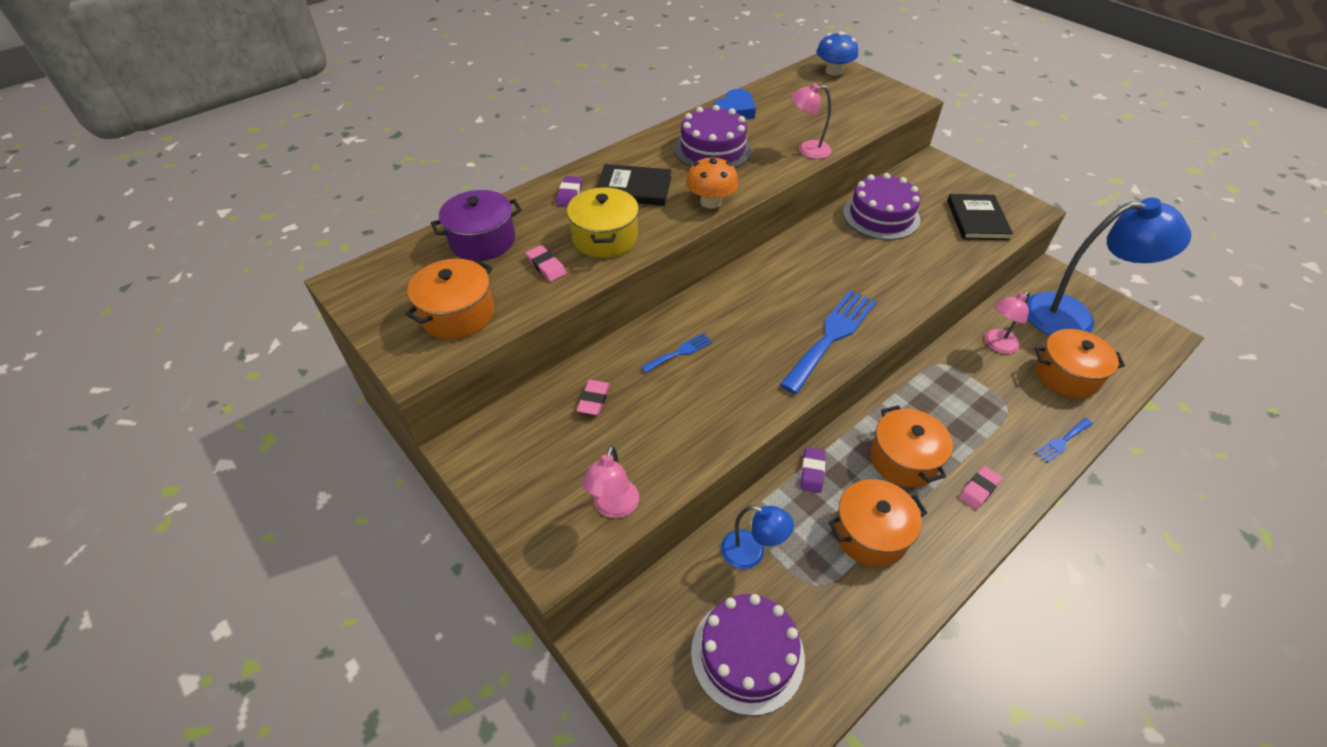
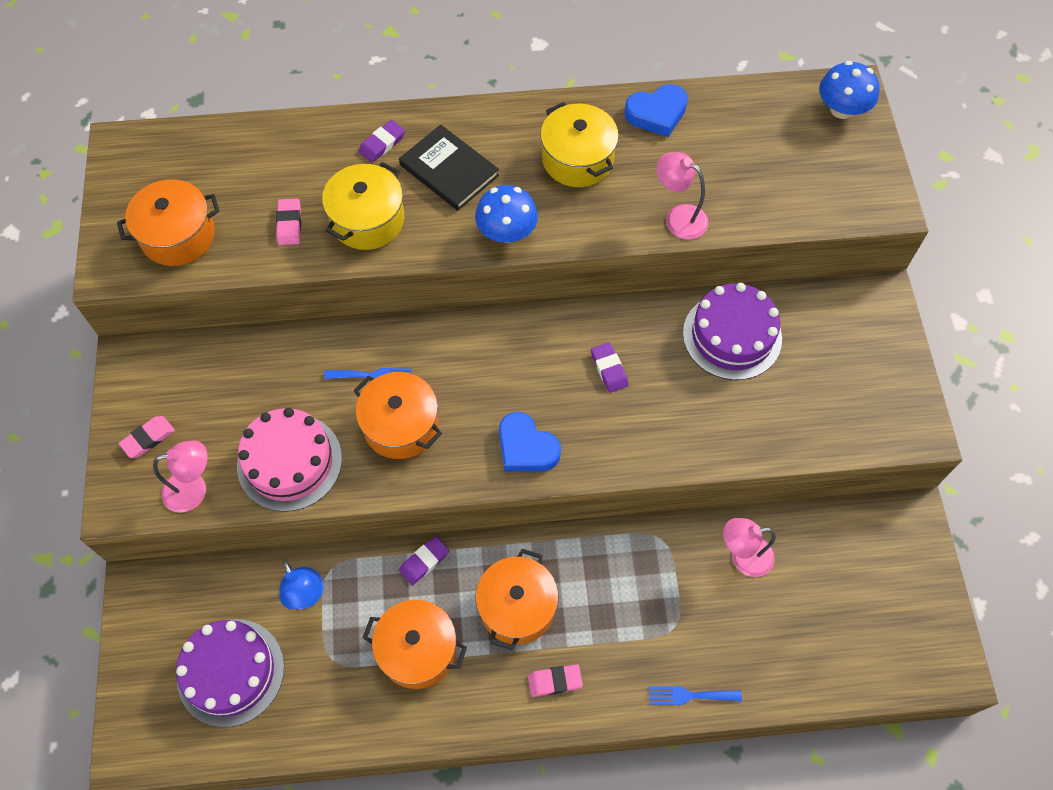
camera: 35 degrees right, 15 degrees up
purple pot [431,190,522,261] -> none
pink eraser [576,380,610,415] -> pink eraser moved to [118,416,175,458]
pink lamp [582,445,639,518] -> pink lamp turned 150 degrees counterclockwise [153,440,208,513]
purple cake [674,105,752,168] -> yellow pot [540,102,619,187]
orange mushroom [686,156,738,209] -> blue mushroom [475,185,538,243]
blue fork [780,290,877,394] -> blue heart [499,412,561,471]
black book [947,194,1013,240] -> none
blue lamp [1027,198,1191,335] -> none
orange pot [1035,329,1125,398] -> orange pot moved to [354,372,442,459]
none -> pink cake [237,408,342,512]
none -> purple eraser [591,342,629,393]

